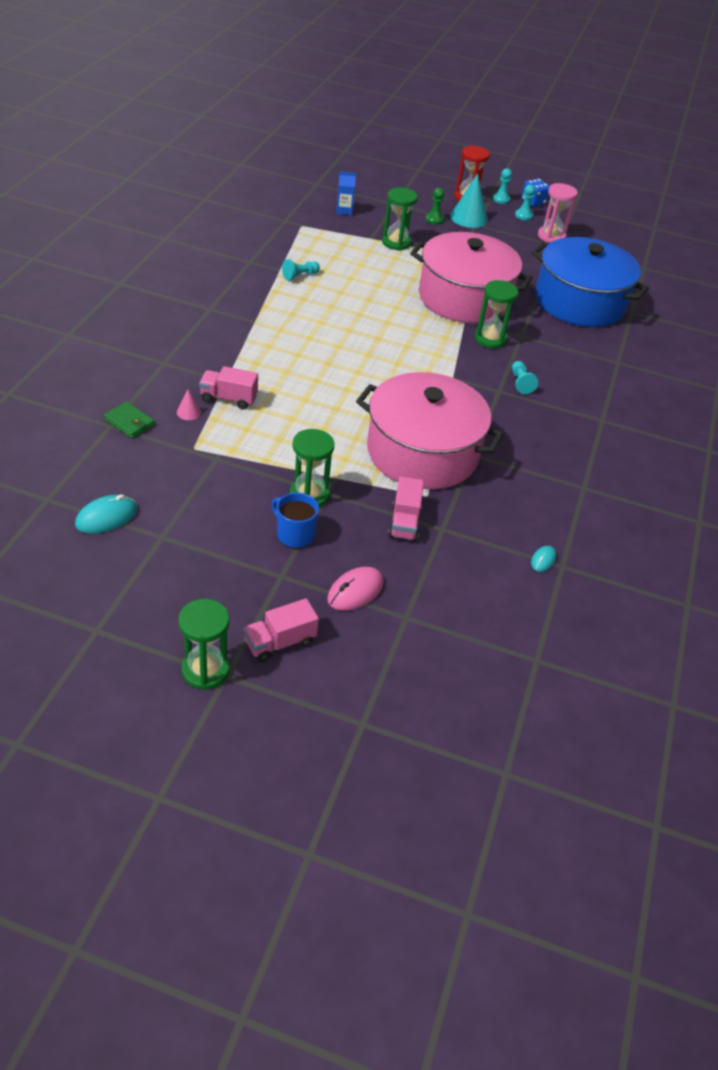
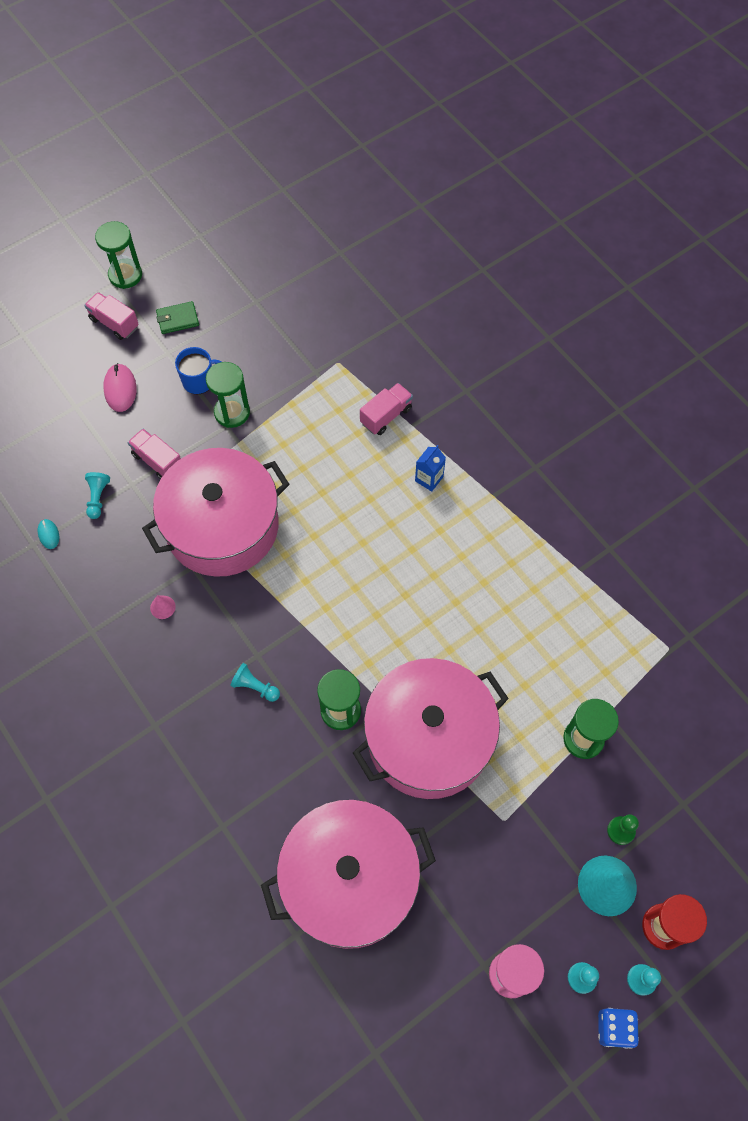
camera: 130 degrees right, 20 degrees up
turquoise mouse [75,495,138,534] -> none
green wallet [104,402,155,438] -> green wallet moved to [156,301,199,334]
pink cone [177,389,201,420] -> pink cone moved to [150,595,176,619]
pink truck [244,598,319,662] -> pink truck turned 60 degrees counterclockwise [84,292,139,340]
turquoise pawn [282,259,320,281] -> turquoise pawn moved to [85,472,110,519]
blue carton [336,171,356,215] -> blue carton moved to [415,445,446,492]
blue pot [532,237,649,327] -> pink pot [261,800,436,949]

